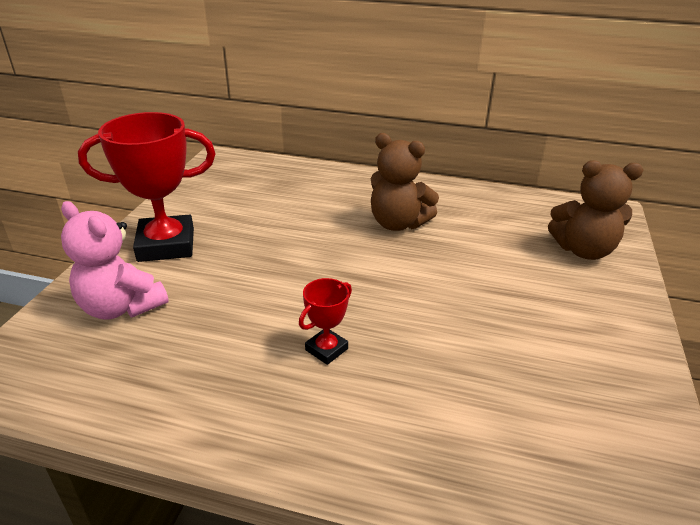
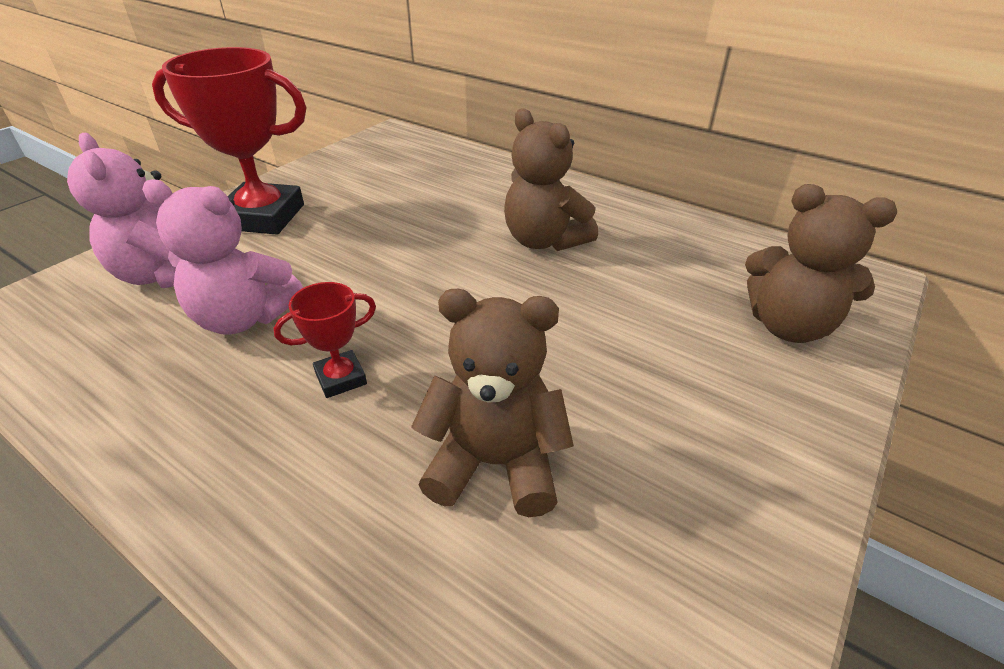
camera: 20 degrees right, 5 degrees up
none -> pink teddy bear [142,179,303,335]
none -> brown teddy bear [411,289,574,517]

